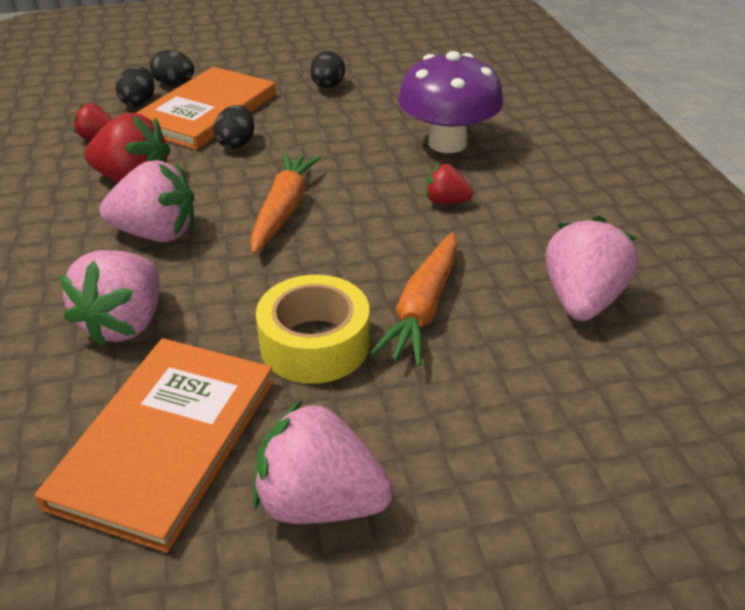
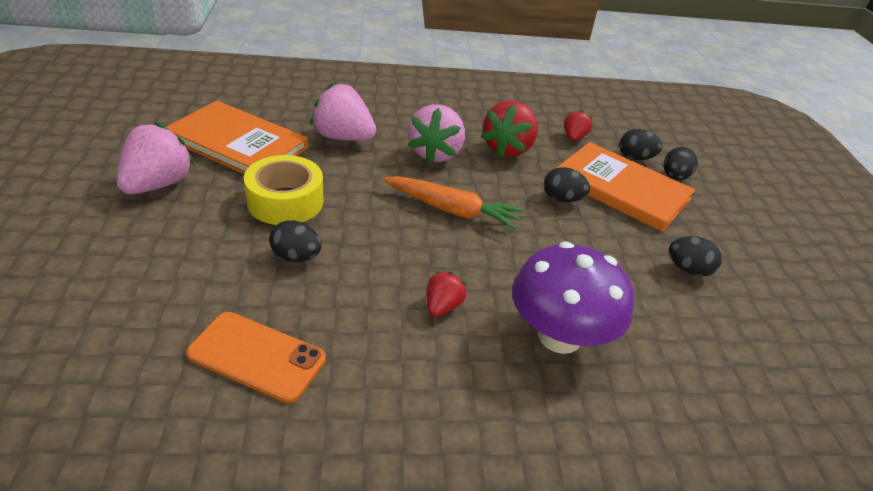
camera: 95 degrees right, 0 degrees up
orange carrot [370,232,457,366] -> black egg [269,220,322,262]
pink strawberry [545,216,638,321] -> orange phone [186,312,326,403]

